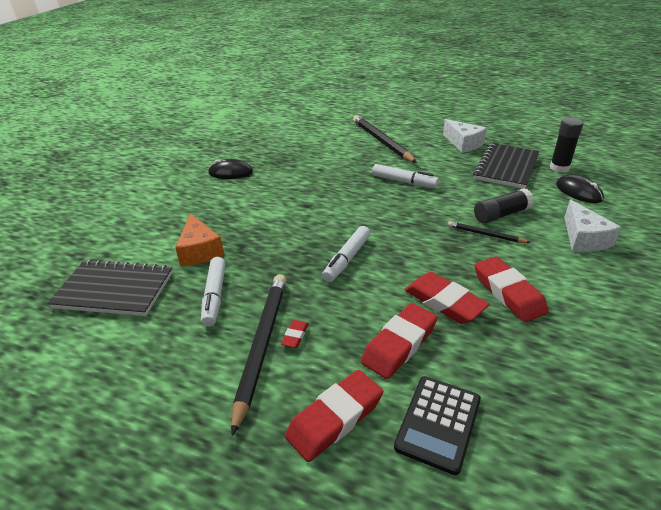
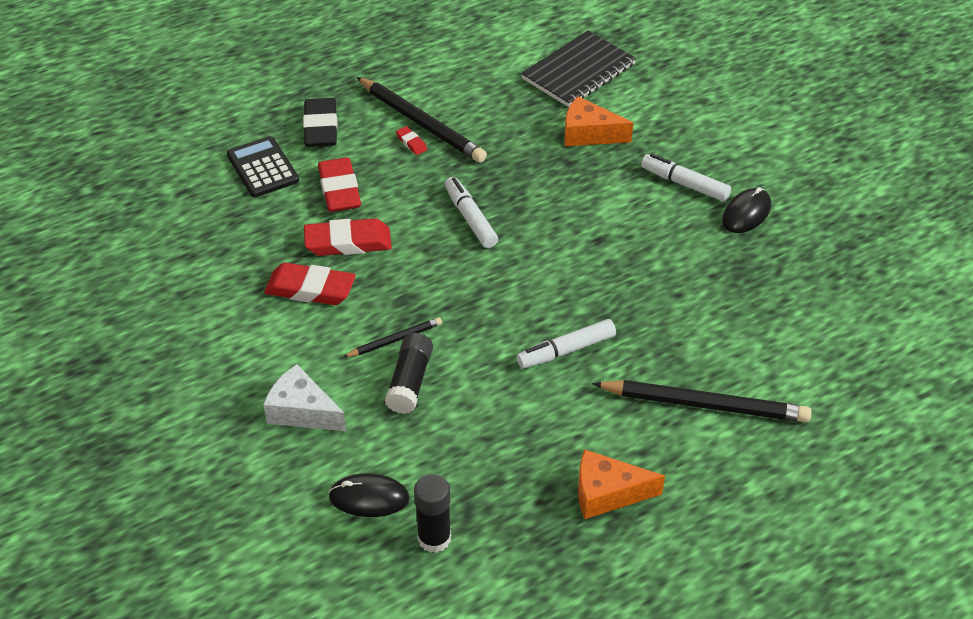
camera: 125 degrees right, 10 degrees up
white marker [201,257,226,327] -> white marker moved to [641,154,731,202]
red eraser [285,370,383,462] -> black eraser [303,98,337,147]
white cheese [443,119,487,153] -> orange cheese [578,449,665,519]
black notebook [473,143,539,189] -> none

